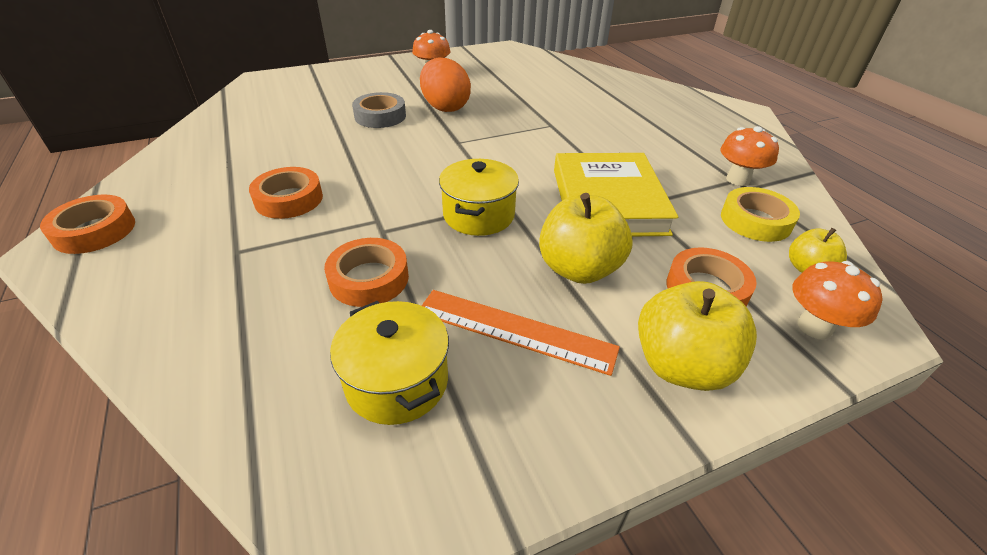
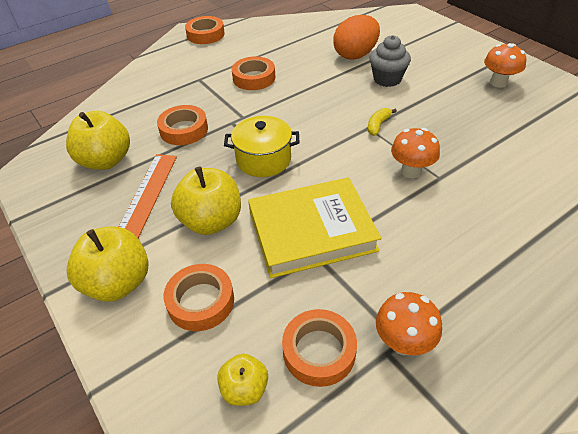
camera: 80 degrees right, 5 degrees up
yellow pot [330,301,449,425] -> yellow apple [66,111,130,170]
grey tape [352,92,406,128] -> grey cupcake [369,35,411,87]
orange egg [420,58,471,112] -> orange egg moved to [333,15,380,60]
yellow tape [721,187,800,242] -> orange tape [282,309,357,387]
orange mushroom [792,261,883,340] -> orange mushroom moved to [391,128,440,178]
none -> yellow banana [368,108,397,136]

